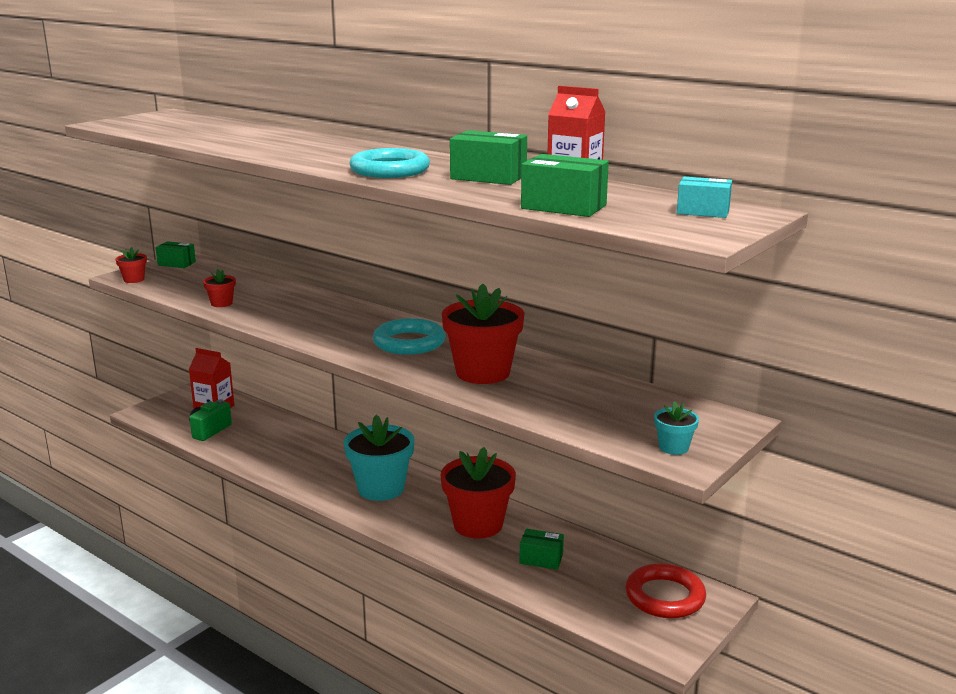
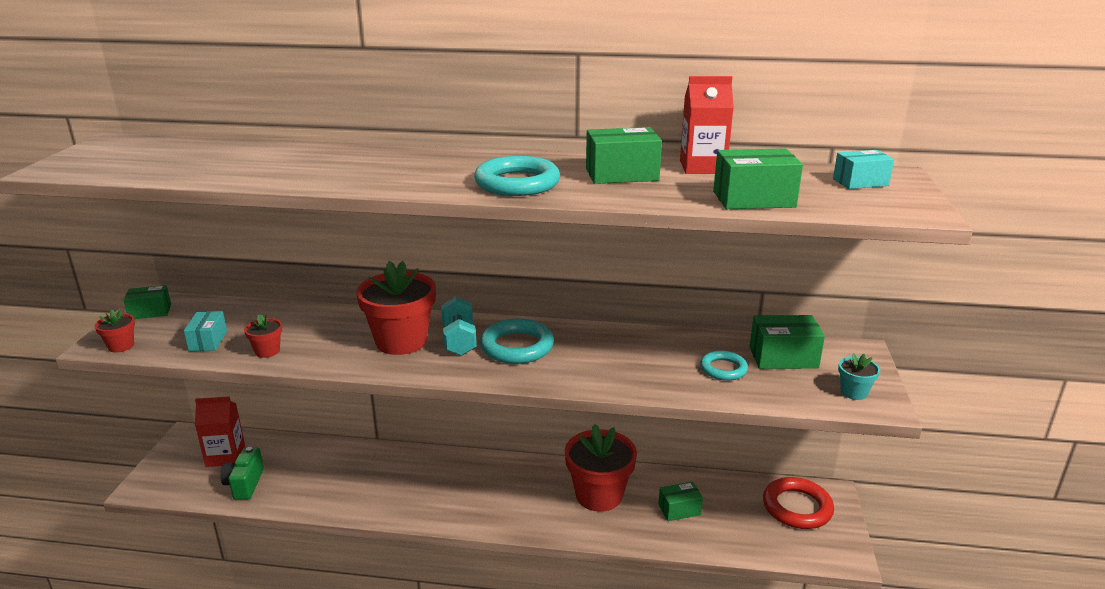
camera: 30 degrees left, 5 degrees up
turquoise flower pot [344,415,415,501] -> none
red flower pot [442,283,524,384] -> red flower pot moved to [356,261,436,355]
none -> turquoise box [184,311,227,351]
none -> turquoise dumbbell [441,297,477,356]
none -> turquoise ring [700,351,748,381]
none -> green box [750,315,825,369]

